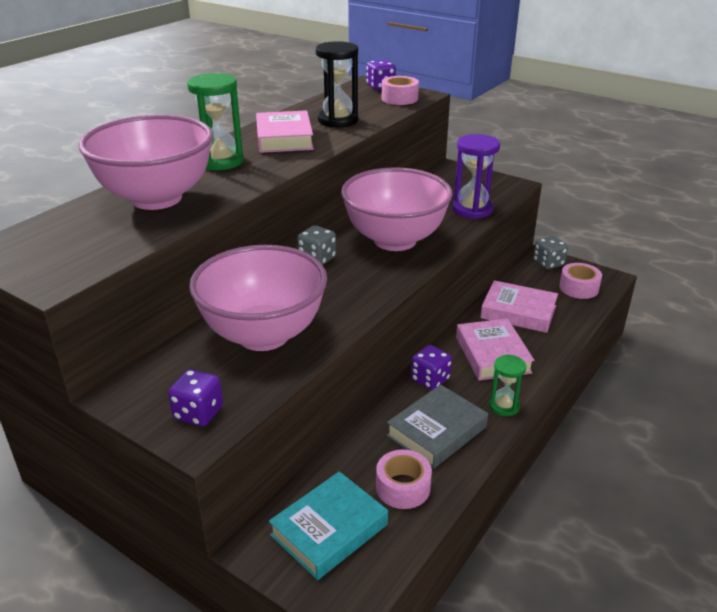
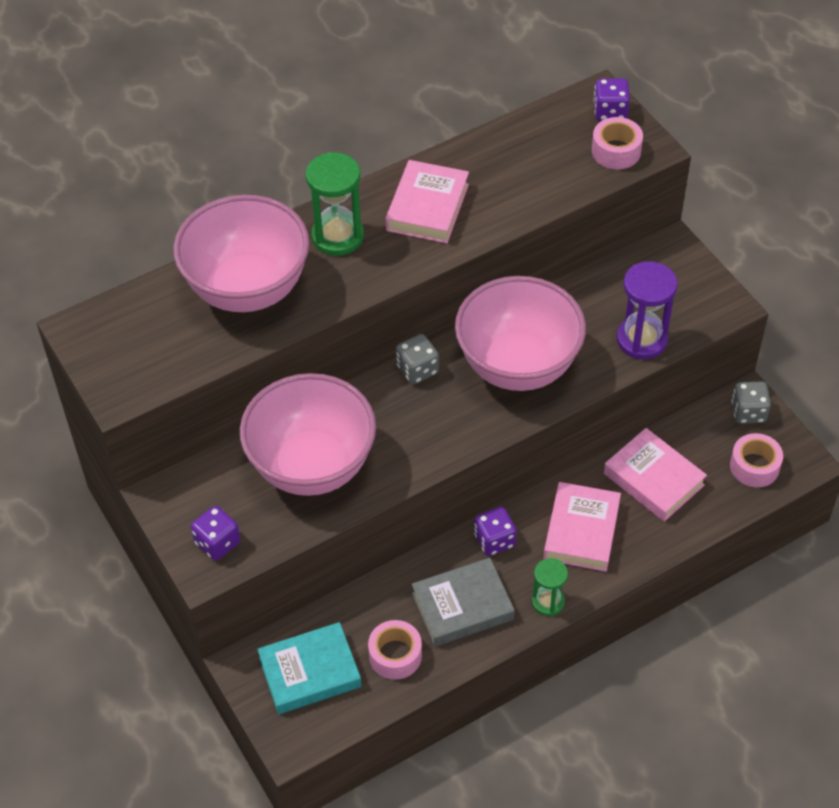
camera: 25 degrees right, 20 degrees up
black hourglass [316,41,358,128] -> none

